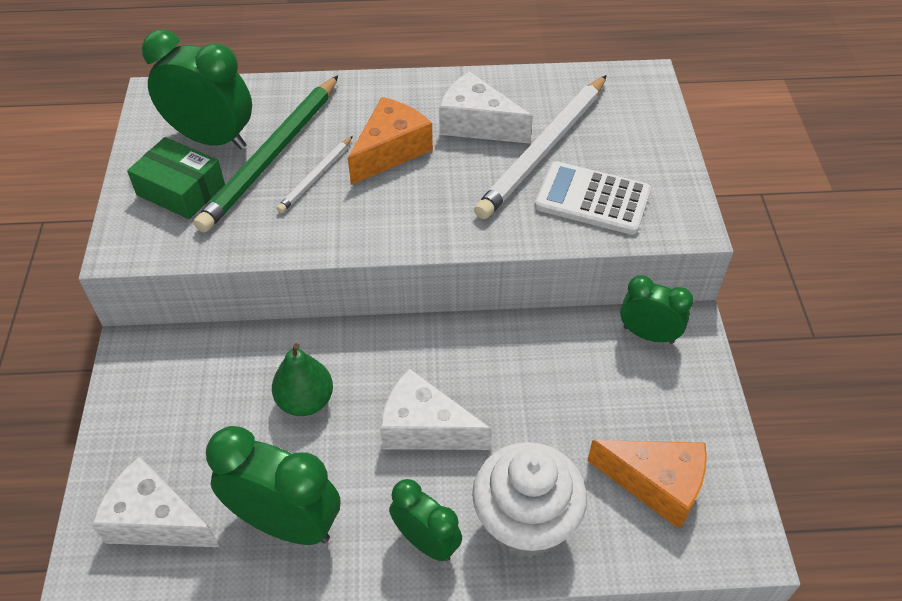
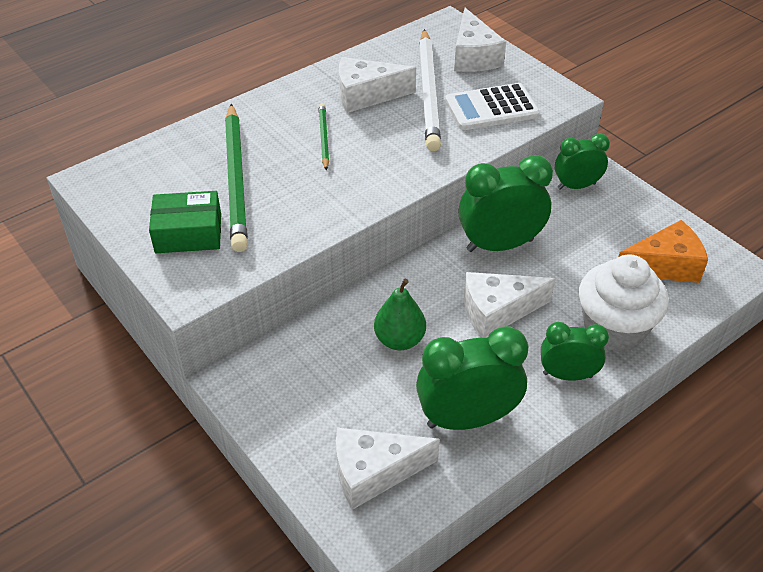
camera: 35 degrees left, 5 degrees down
green clock [142,30,252,149] -> green clock moved to [458,155,553,252]
white pencil [276,136,353,213] -> none
orange cheese [348,97,433,185] -> green pencil [318,103,329,170]
none -> white cheese [454,8,506,72]

